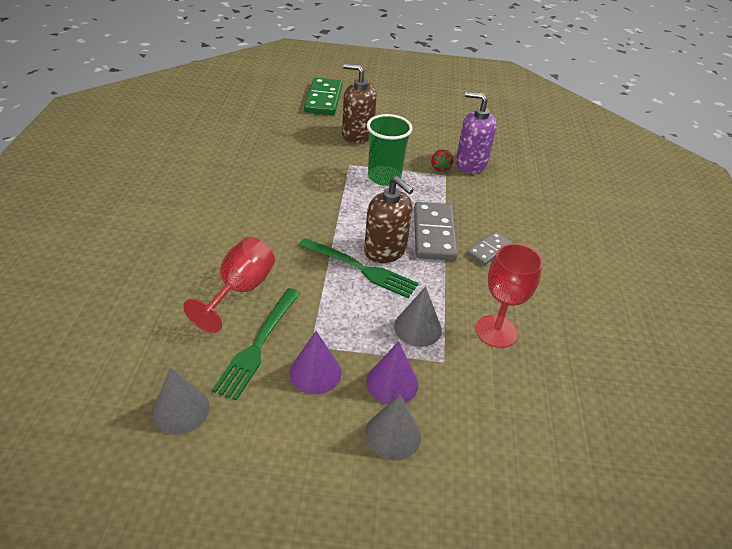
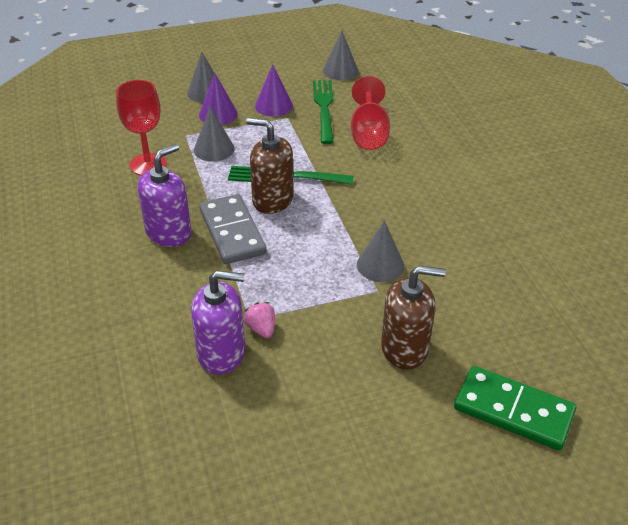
camera: 160 degrees right, 0 degrees up
green domino [304,78,342,115] -> green domino turned 45 degrees counterclockwise [454,366,576,451]
green cup [367,114,413,186] -> none
red strawberry [431,149,453,172] -> pink strawberry [244,302,275,338]
grey domino [466,232,513,266] -> purple soap dispenser [138,144,191,247]
none -> grey cone [357,221,404,282]

